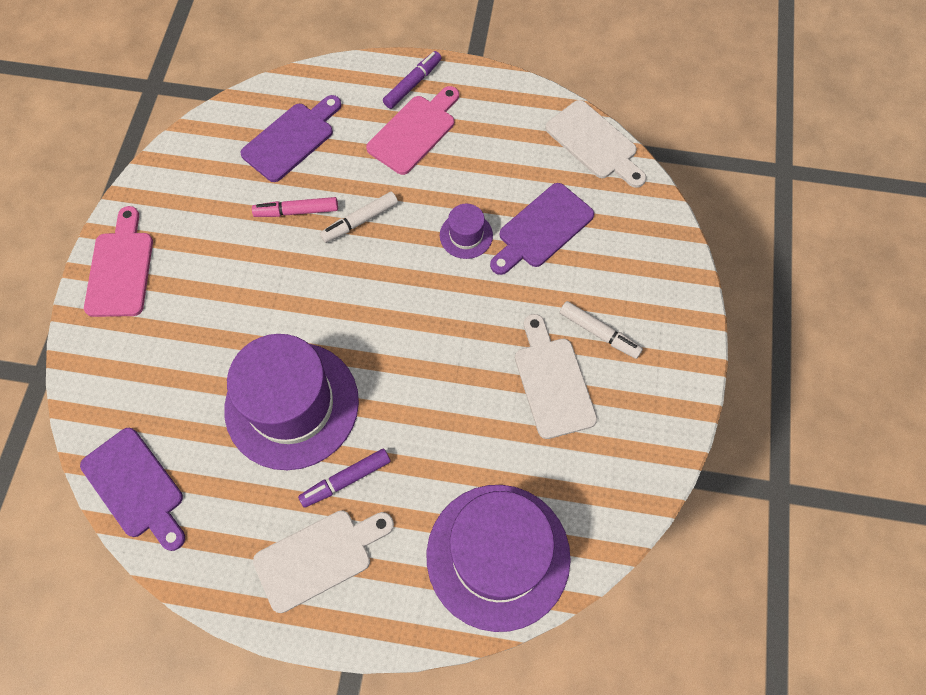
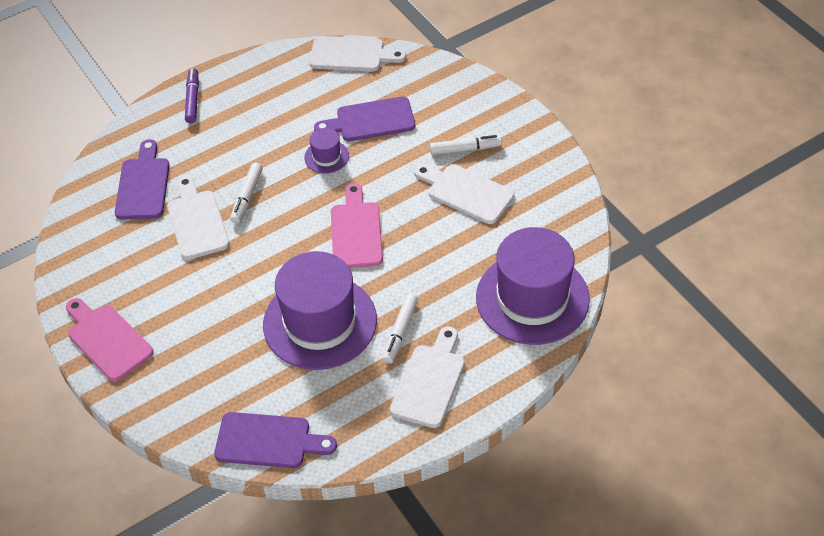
camera: 40 degrees left, 15 degrees down
pink marker [252,197,338,217] -> white cutting board [167,176,229,260]
purple marker [298,448,391,508] -> white marker [383,294,418,364]
pink cutting board [366,86,459,175] -> pink cutting board moved to [331,183,383,268]
purple cutting board [490,183,594,275] -> purple cutting board turned 75 degrees clockwise [314,97,415,141]

